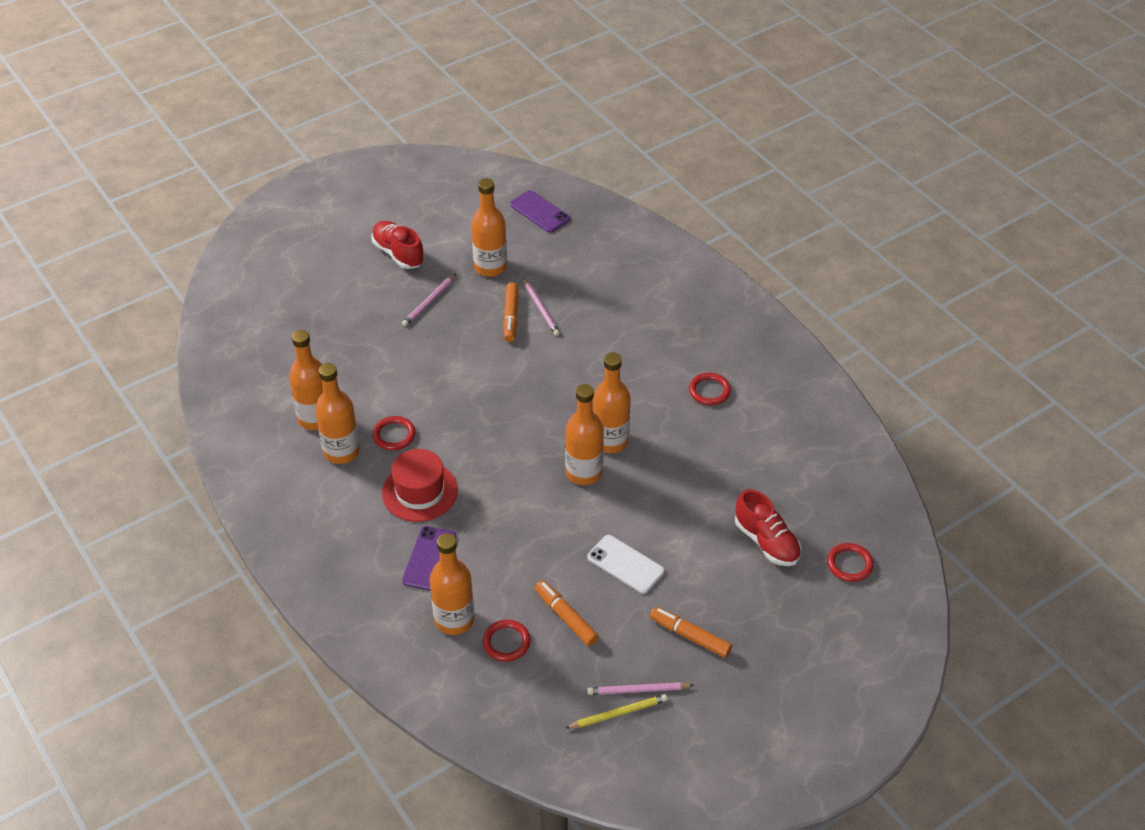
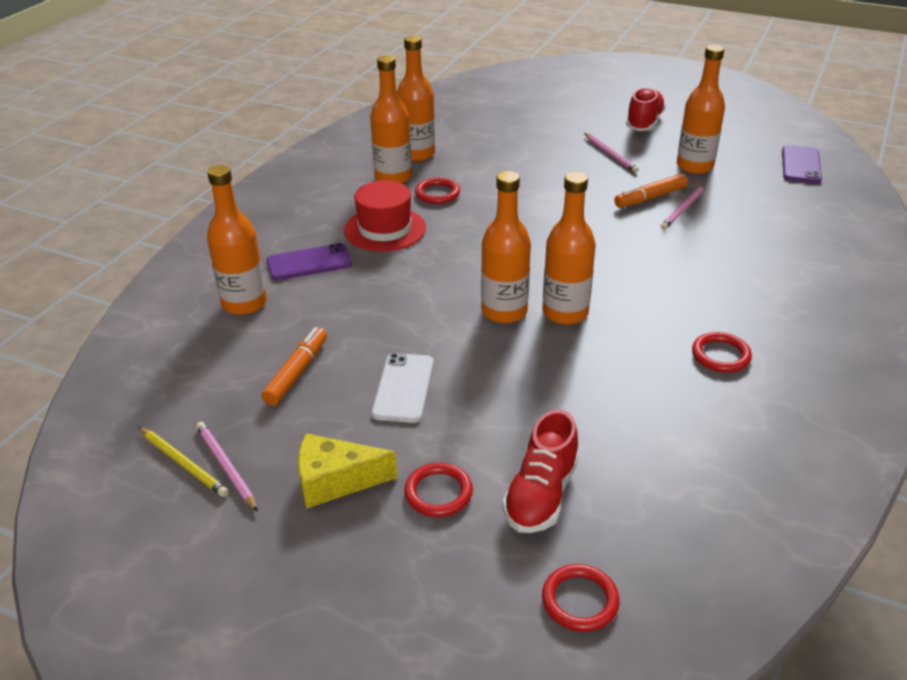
camera: 60 degrees right, 10 degrees down
pink pencil [402,274,456,326] -> pink pencil turned 120 degrees counterclockwise [584,133,639,173]
red ring [482,620,531,662] -> red ring moved to [404,463,473,517]
orange marker [650,607,732,658] -> yellow cheese [298,433,397,509]

